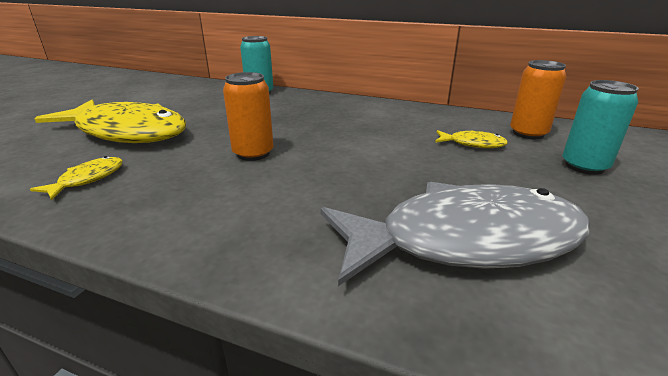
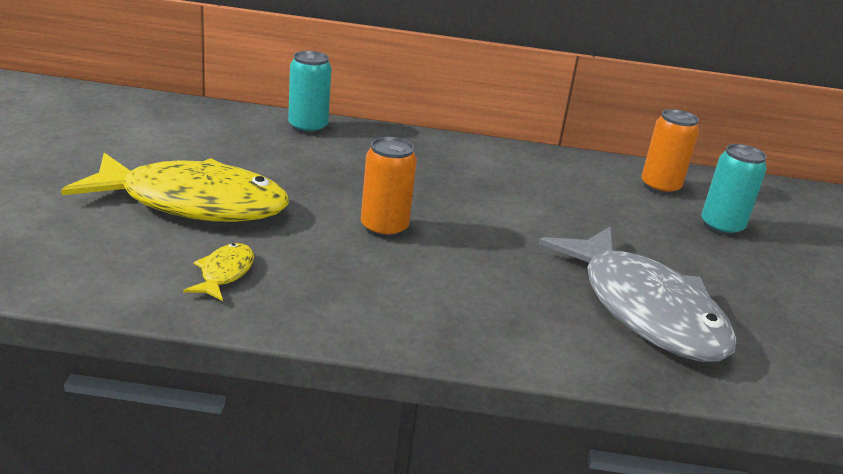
camera: 20 degrees left, 0 degrees up
grey fish [320,182,590,286] -> grey fish turned 90 degrees clockwise [539,227,737,362]
yellow fish [435,130,508,148] -> none

